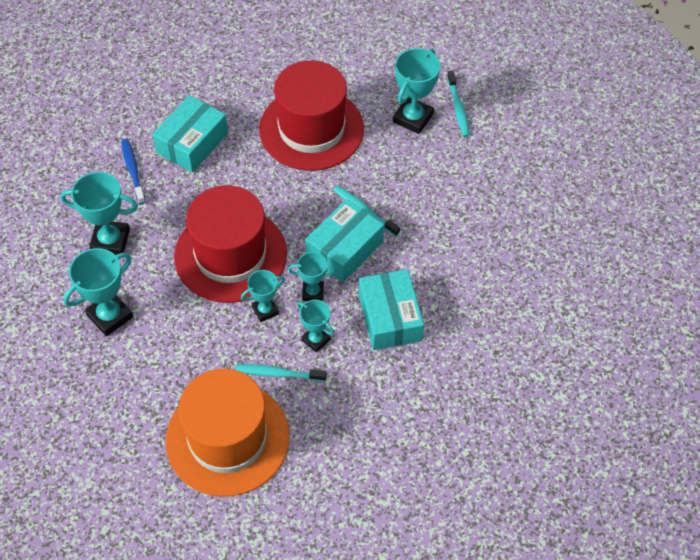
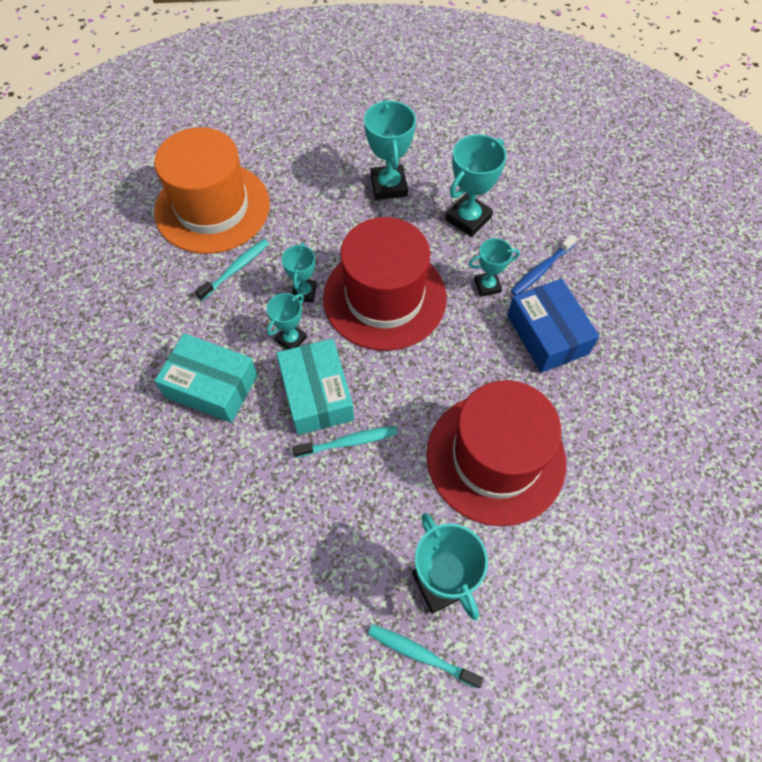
camera: 125 degrees right, 5 degrees up
blue toothbrush [121,139,146,204] -> blue toothbrush turned 120 degrees clockwise [511,234,577,295]
turquoise box [152,95,228,173] -> blue box [507,279,599,373]
turquoise trophy [297,300,334,352] -> turquoise trophy moved to [469,238,520,297]

